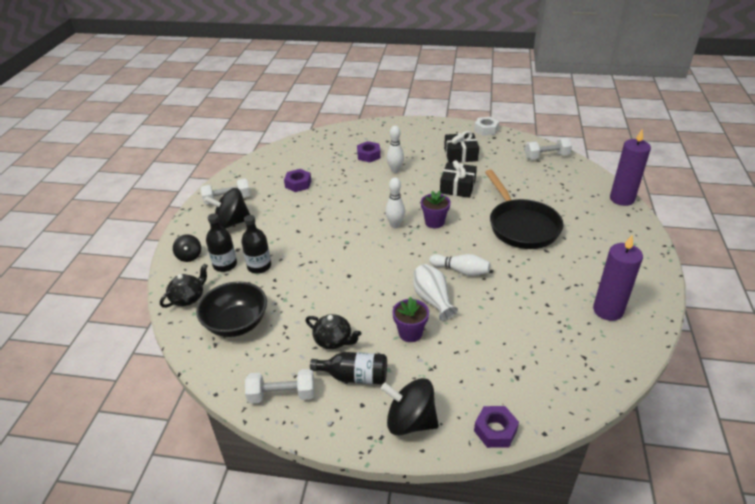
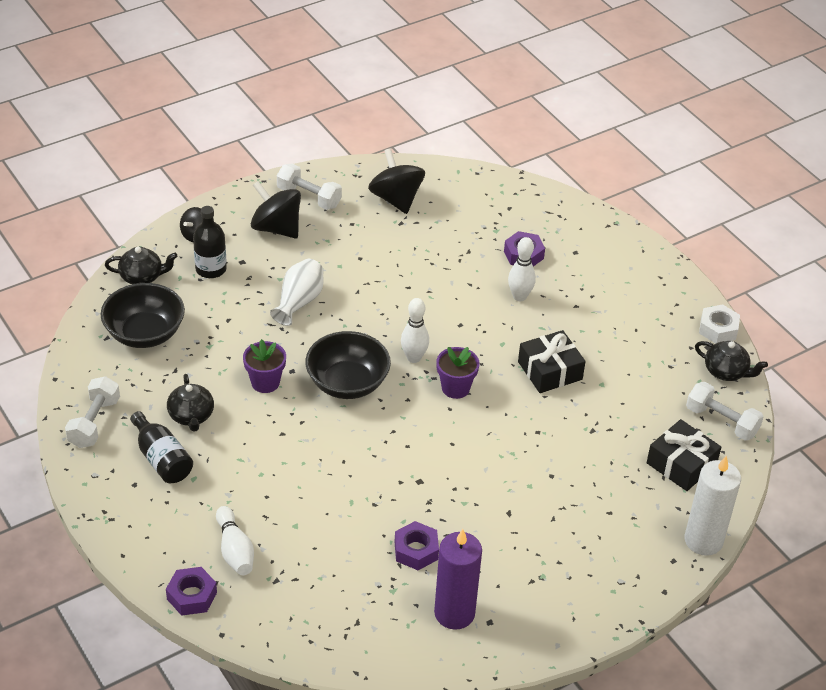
camera: 45 degrees right, 5 degrees up
black bottle [241,215,271,274] -> none
white dumbbell [245,369,315,404] -> white dumbbell turned 60 degrees clockwise [65,376,120,448]
purple nut [284,169,311,192] -> purple nut moved to [395,521,439,570]
black spinning top [381,378,439,435] -> black spinning top moved to [368,148,425,214]
purple flower pot [393,296,429,342] -> purple flower pot moved to [243,339,286,393]
white vase [413,264,458,321] -> white vase moved to [270,259,324,326]
white bowling pin [429,254,490,276] -> white bowling pin moved to [216,506,254,575]
black gift [444,131,479,163] -> black gift moved to [647,419,721,491]
black pan [485,170,564,249] -> none
purple candle [610,128,651,206] -> white candle [684,456,741,556]
none -> black bowl [305,331,391,399]
none -> black teapot [695,341,768,381]

